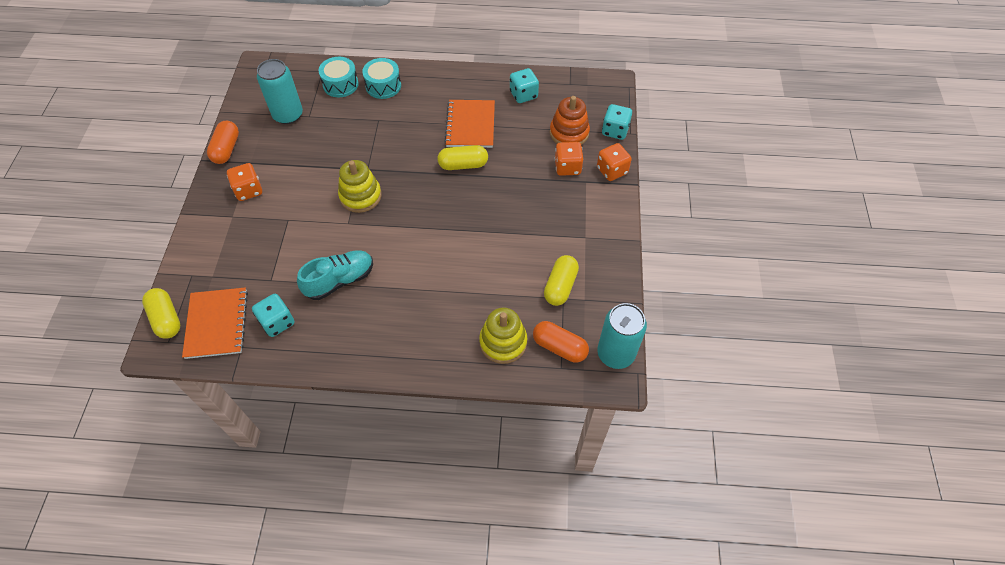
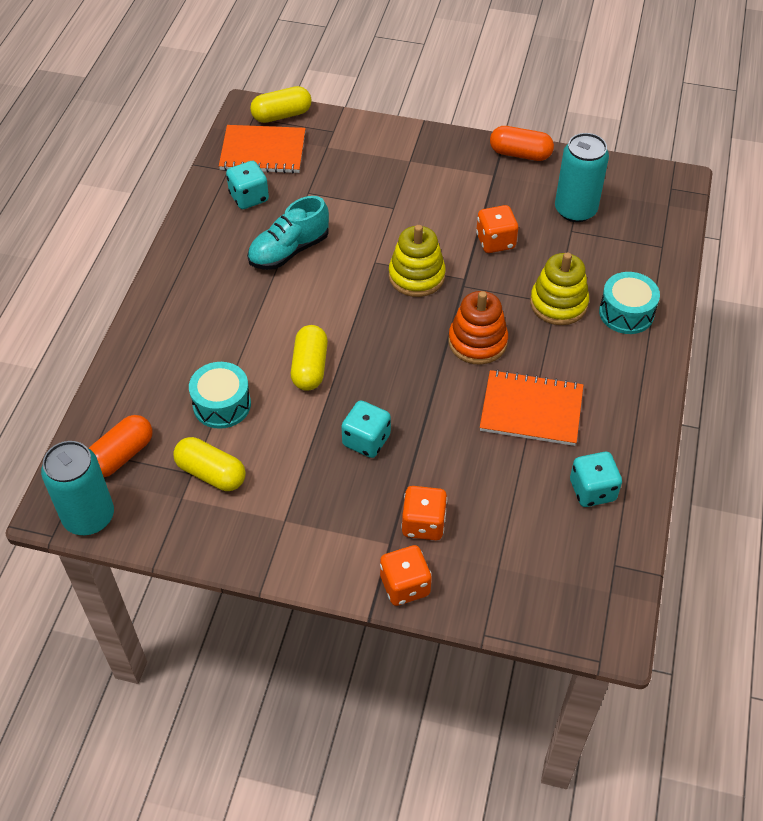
camera: 100 degrees right, 5 degrees down
orange dice [227,163,262,201] -> orange dice moved to [476,205,518,253]
turquoise shoe [297,251,373,300] -> turquoise shoe turned 75 degrees clockwise [247,196,329,270]
turquoise drum [319,57,359,97] -> turquoise drum moved to [189,362,251,429]
yellow capsule [437,145,488,170] -> yellow capsule moved to [291,325,328,391]
yellow stacking toy [479,308,527,364] -> yellow stacking toy moved to [530,252,589,325]
orange stacking toy [550,96,590,145] -> orange stacking toy moved to [448,291,508,365]
turquoise dice [602,104,632,140] -> turquoise dice moved to [341,400,391,458]

